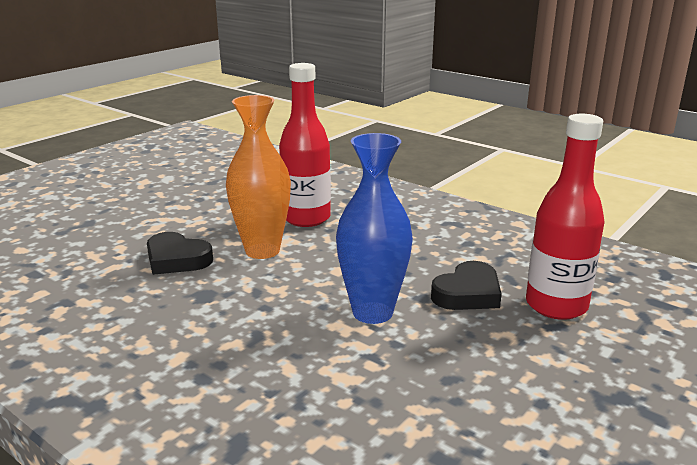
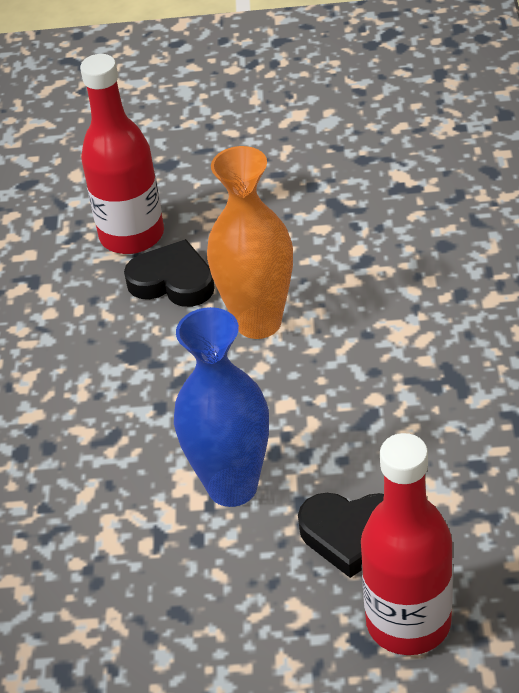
camera: 55 degrees right, 20 degrees up
black heart [147,232,213,275] -> black heart turned 120 degrees clockwise [124,239,215,307]
red bottle [279,63,331,227] -> red bottle moved to [80,54,164,254]

